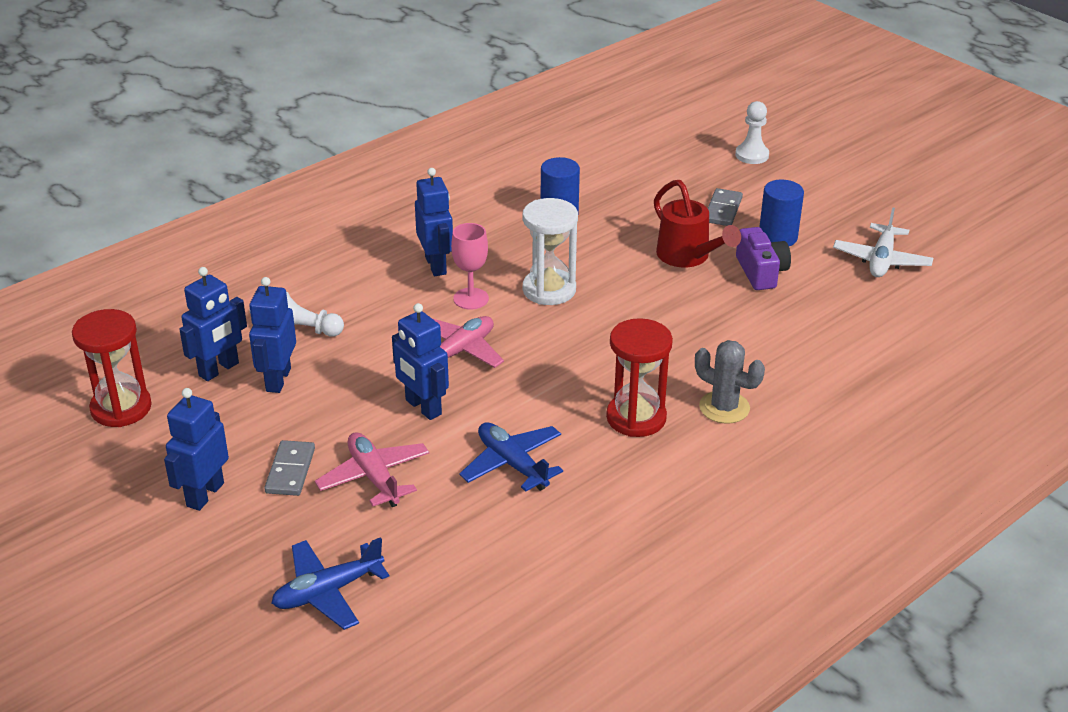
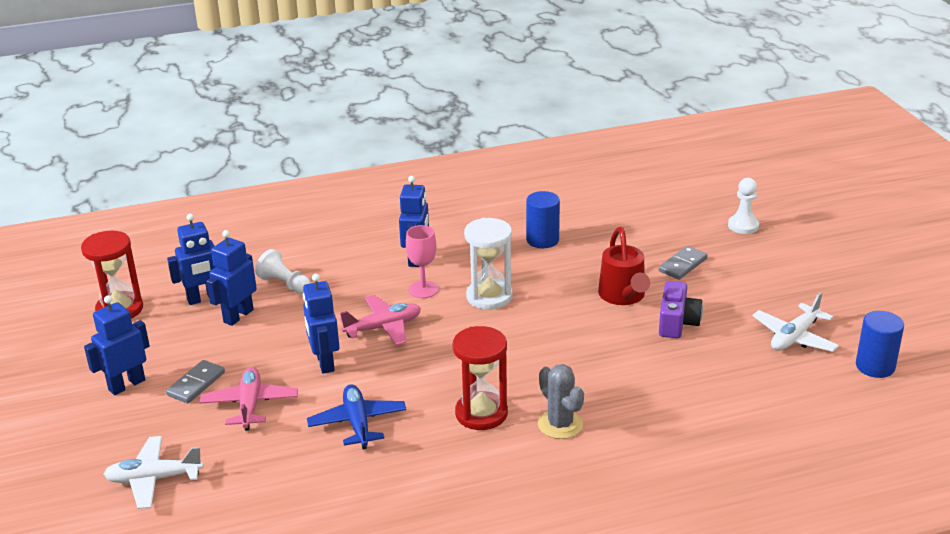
camera: 25 degrees right, 5 degrees down
blue plane [272,537,389,630] -> white plane [104,436,204,509]
blue cylinder [759,179,804,246] -> blue cylinder moved to [856,311,904,378]

